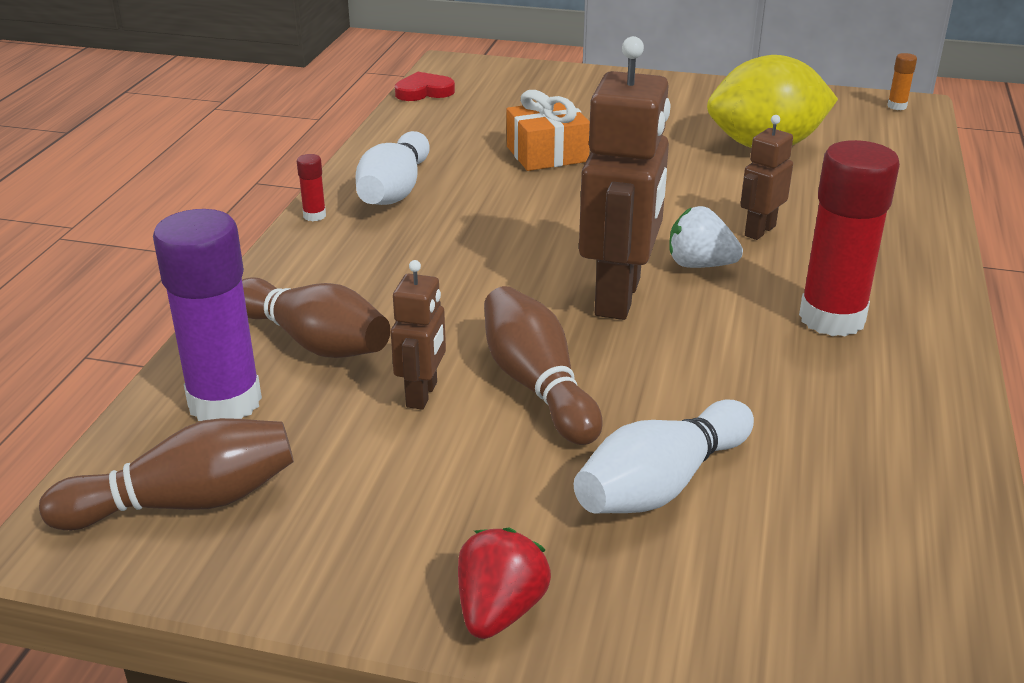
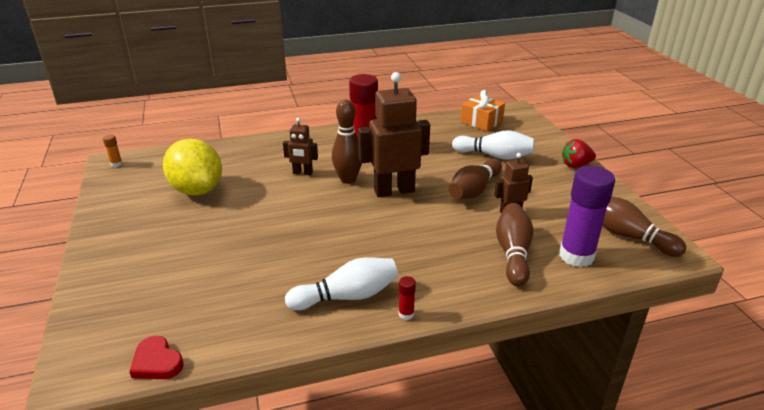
camera: 120 degrees left, 0 degrees up
orange gift [507,90,590,171] -> orange gift moved to [461,90,505,131]
white strawberry [669,206,743,268] -> brown bowling pin [332,99,362,184]

